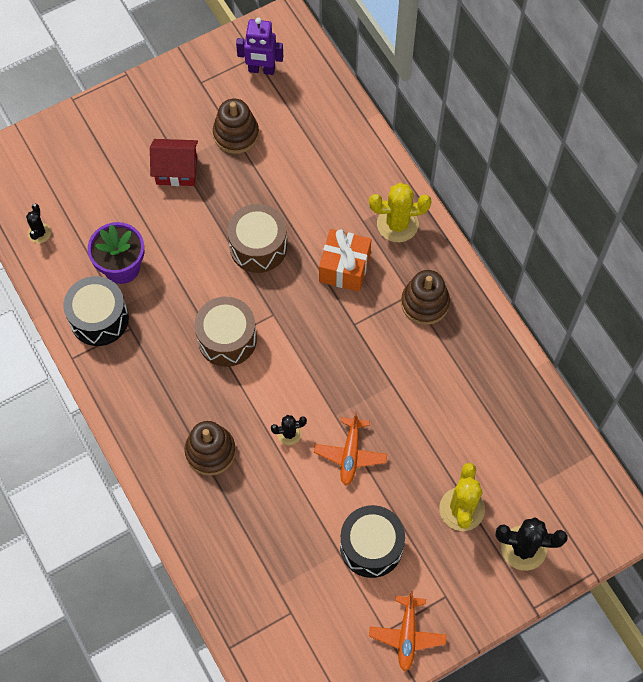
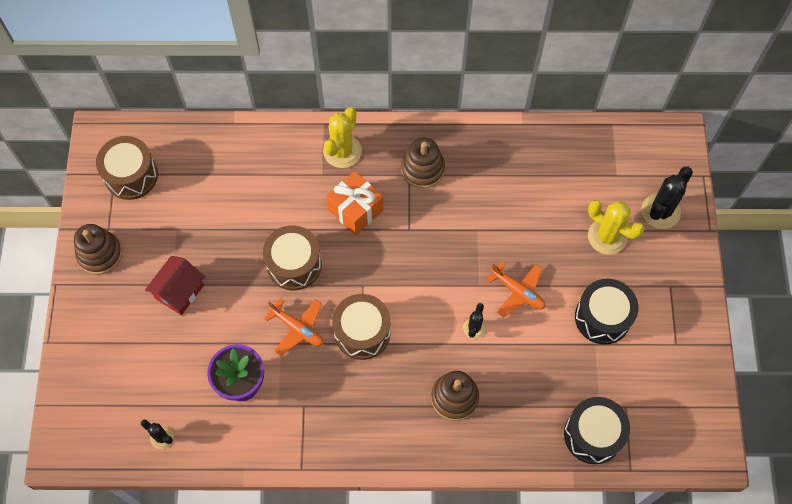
camera: 60 degrees left, 0 degrees up
black drum [63,276,129,346] -> black drum moved to [564,397,630,464]
brown stacking toy [213,99,259,154] -> brown stacking toy moved to [74,224,122,275]
purple robot [236,17,283,75] -> brown drum [96,136,158,200]
orange plane [369,591,447,671] -> orange plane moved to [264,298,323,356]

